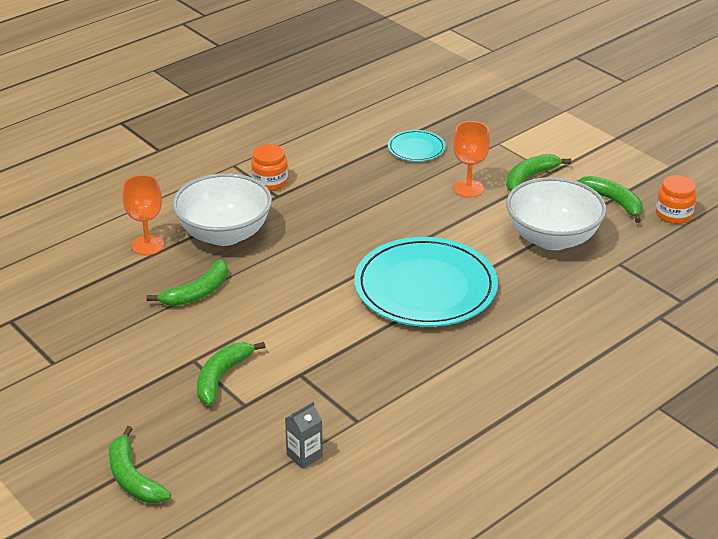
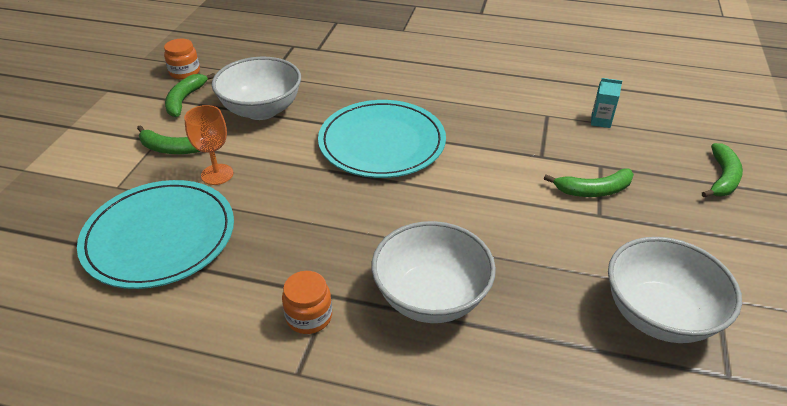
camera: 125 degrees left, 5 degrees up
orange goblet [122,175,164,255] -> none
green banana [147,259,228,306] -> none
grey carton [285,402,323,469] -> turquoise carton [591,78,622,128]
turquoise plate [388,130,446,161] -> turquoise plate [77,180,234,289], size x2.14
none -> white bowl [608,237,742,343]

